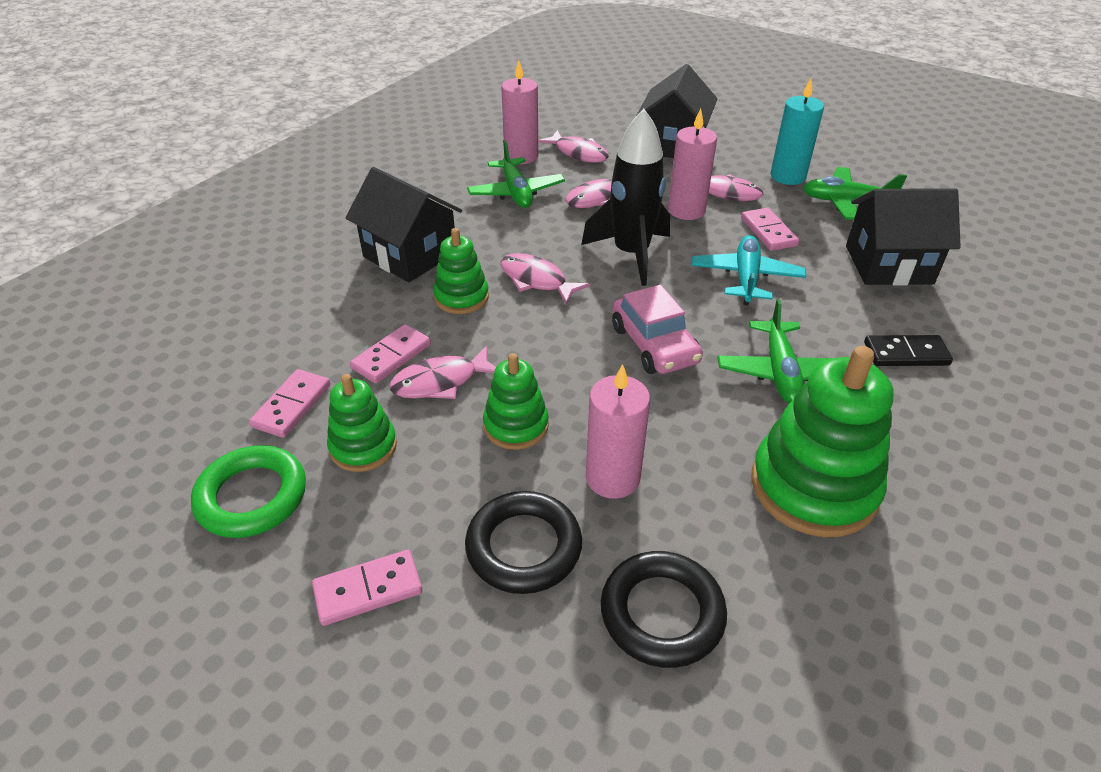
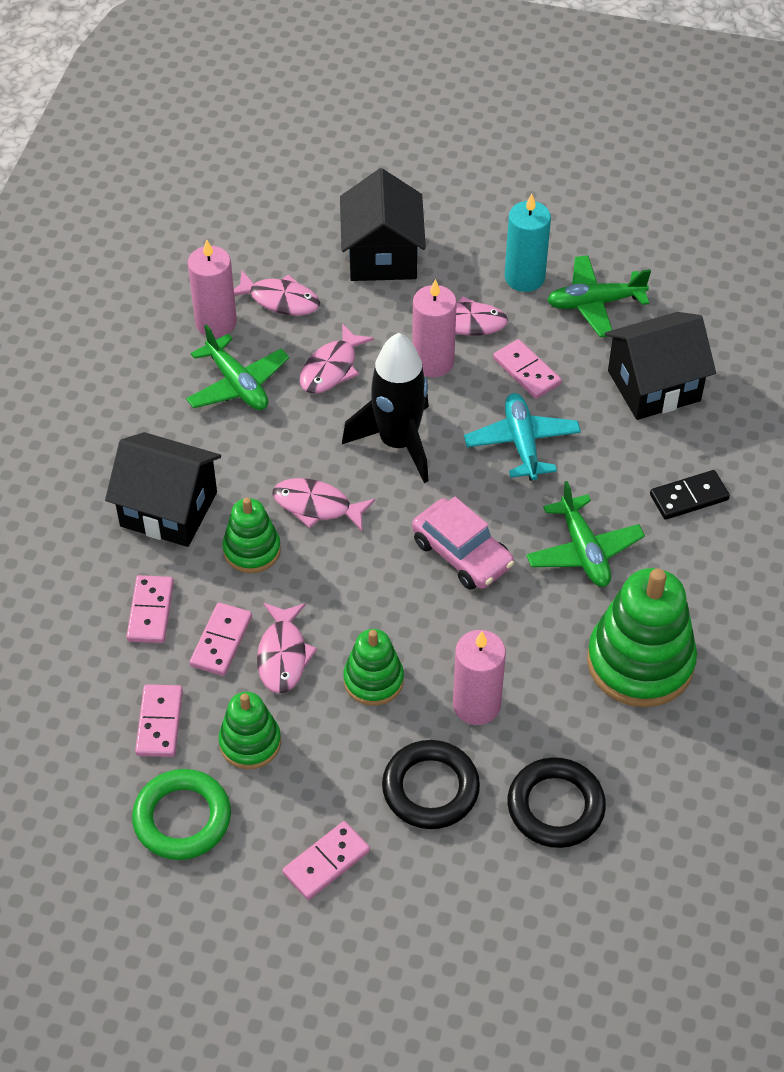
camera: 20 degrees left, 10 degrees up
pink fish [390,346,496,399] -> pink fish turned 45 degrees counterclockwise [257,603,317,694]
none -> pink domino [126,575,174,643]

